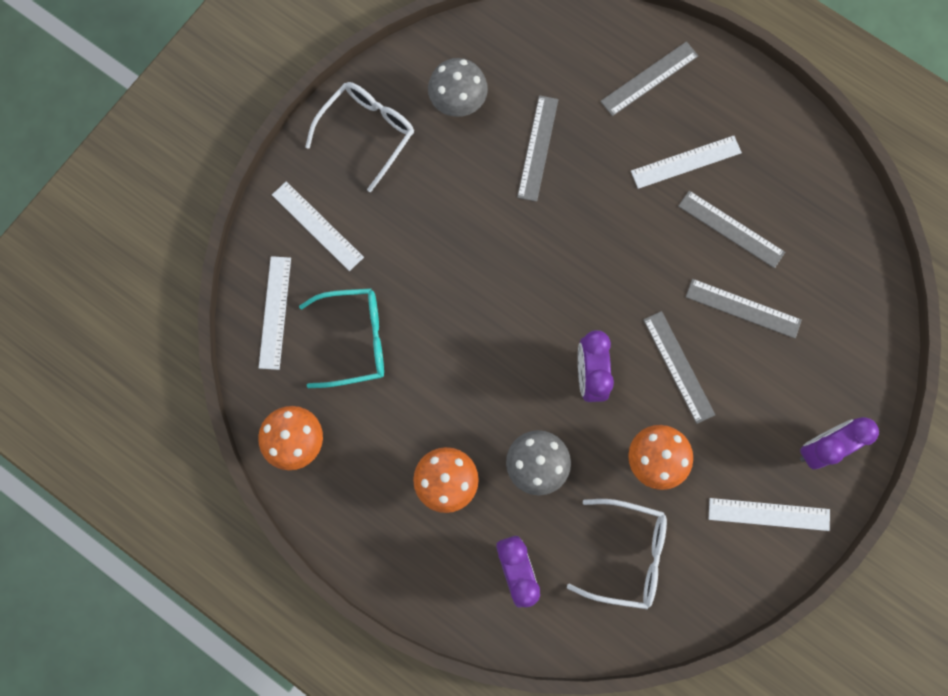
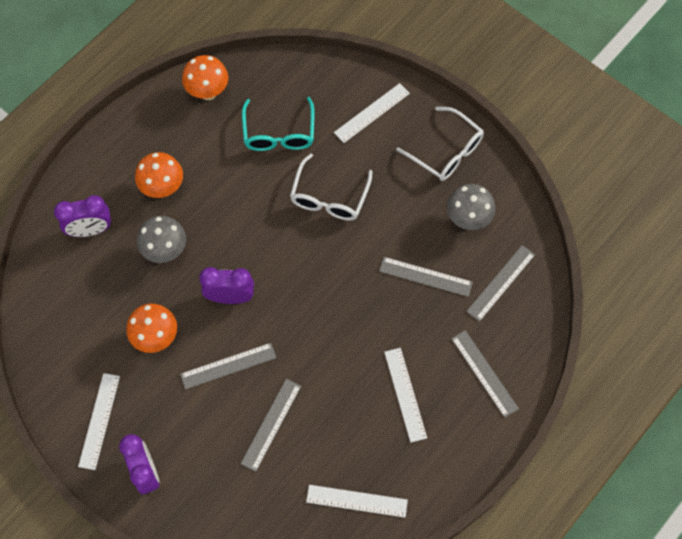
camera: 95 degrees right, 10 degrees down
white ruler [259,256,291,370] -> white ruler moved to [306,485,408,518]
white glasses [567,499,667,609] -> white glasses moved to [290,154,372,221]
grey ruler [678,191,785,268] -> grey ruler moved to [466,245,535,322]

